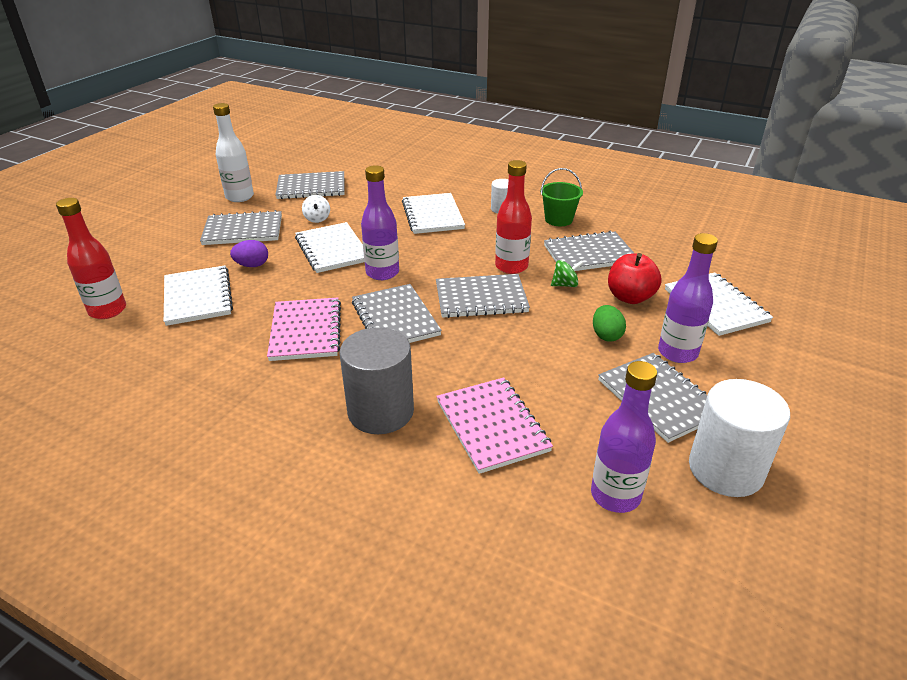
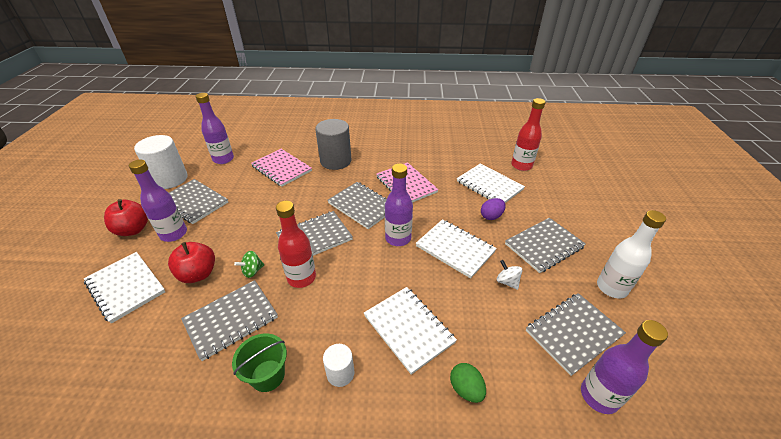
camera: 155 degrees right, 5 degrees up
green egg [593,305,626,342] -> green egg moved to [450,363,486,403]
none -> red apple [104,199,148,236]
none -> purple bottle [581,320,668,414]

